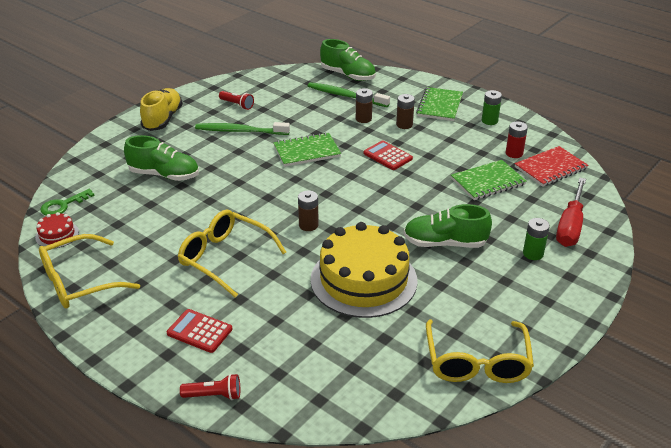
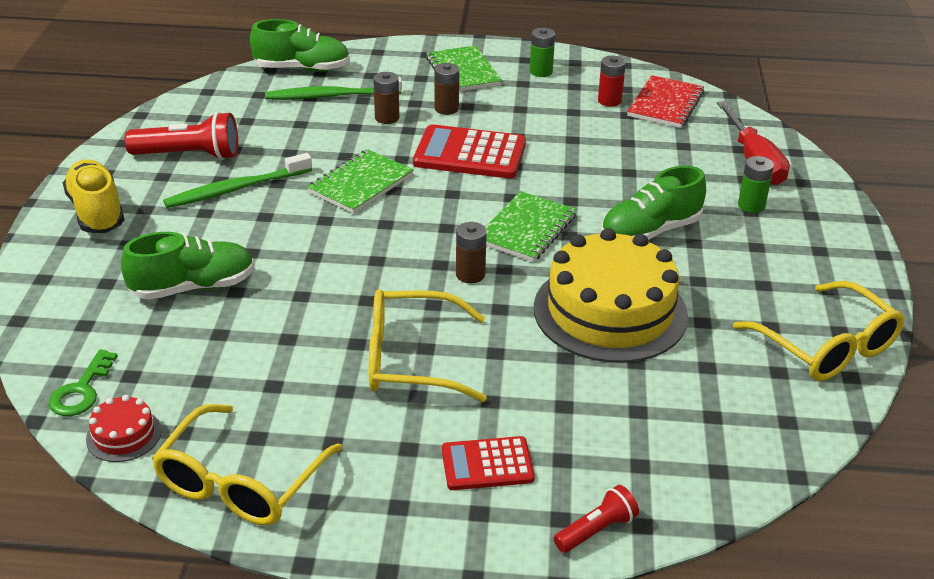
camera: 35 degrees left, 0 degrees up
red flashlight [219,91,254,110] -> red flashlight [125,112,238,160], size x1.76
red calculator [363,141,413,170] -> red calculator [413,124,526,179], size x1.65
green notebook [451,160,527,200] -> green notebook moved to [485,191,577,262]

